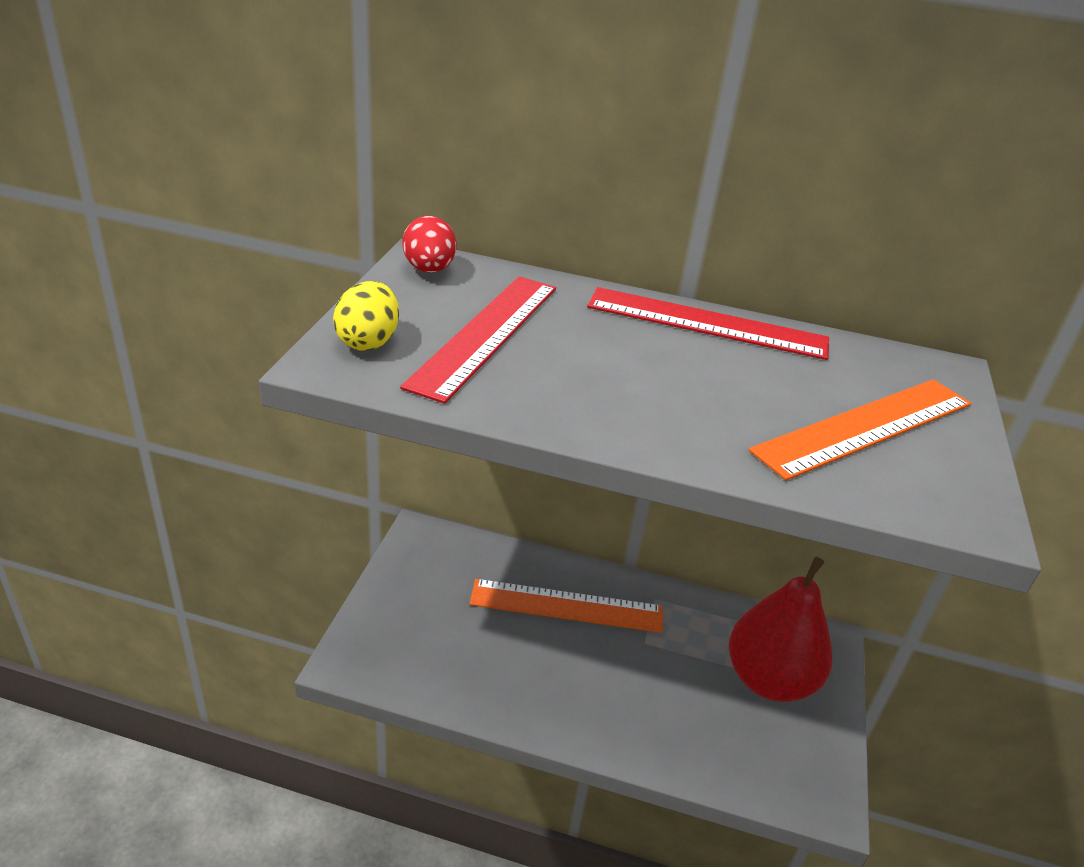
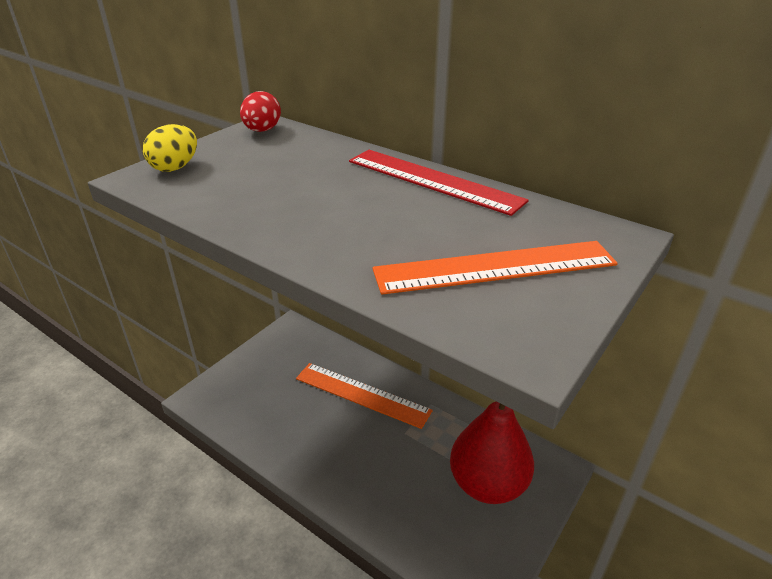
camera: 25 degrees right, 0 degrees up
red ruler [400,277,556,404] -> none

